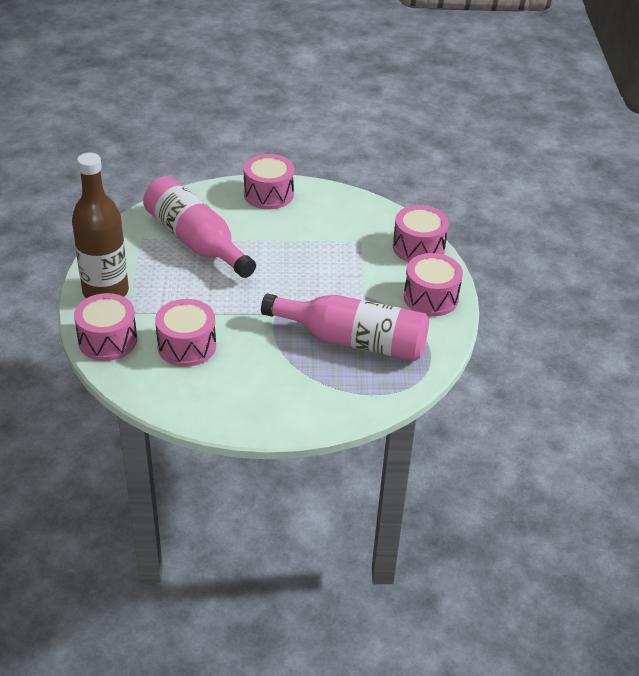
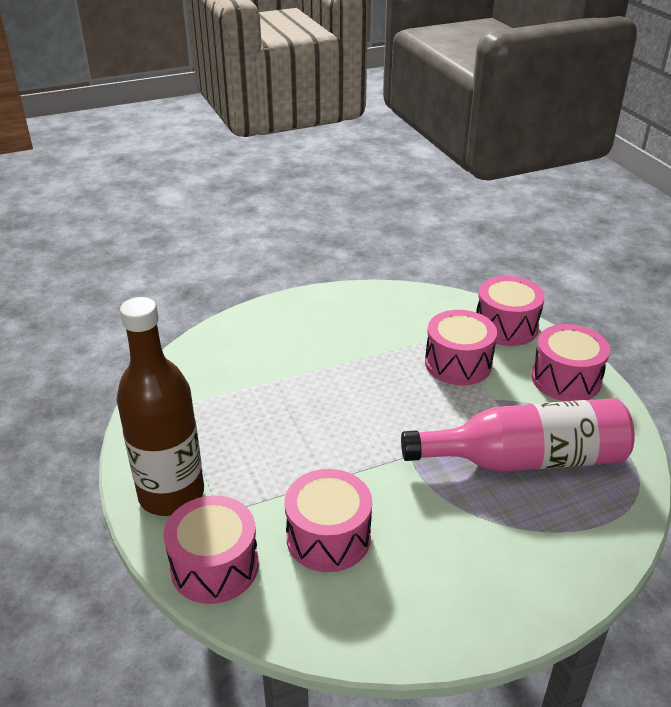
camera: 20 degrees left, 5 degrees down
pink bottle [143,176,256,278] -> none
pink drum [243,154,294,210] -> pink drum moved to [425,310,497,385]

